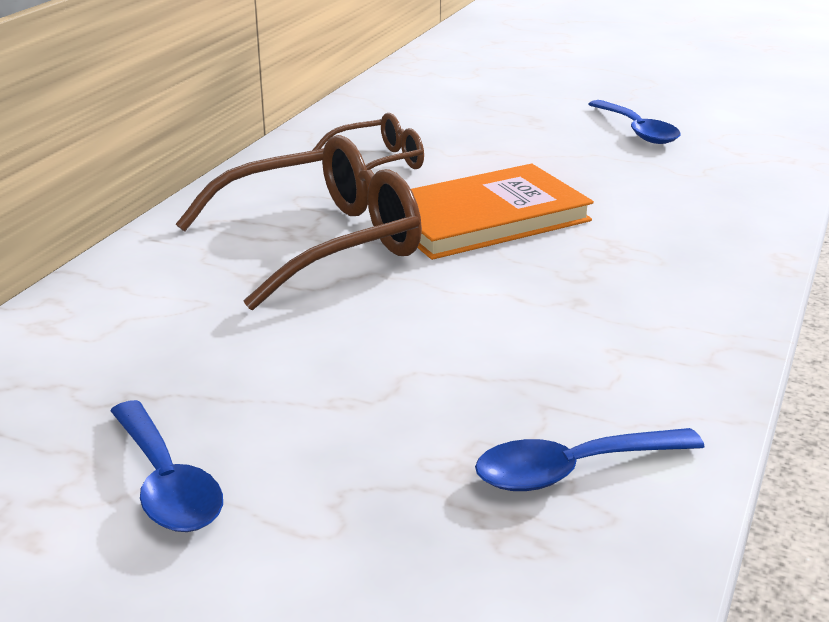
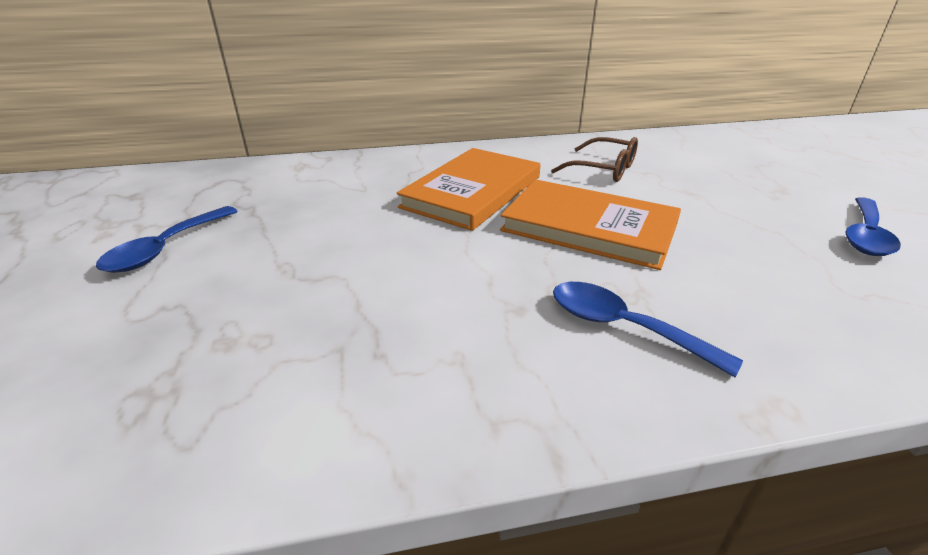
camera: 55 degrees right, 5 degrees up
brown glasses [176,135,422,311] -> orange book [397,148,540,231]
blue spoon [475,428,705,491] -> blue spoon moved to [553,282,743,377]

